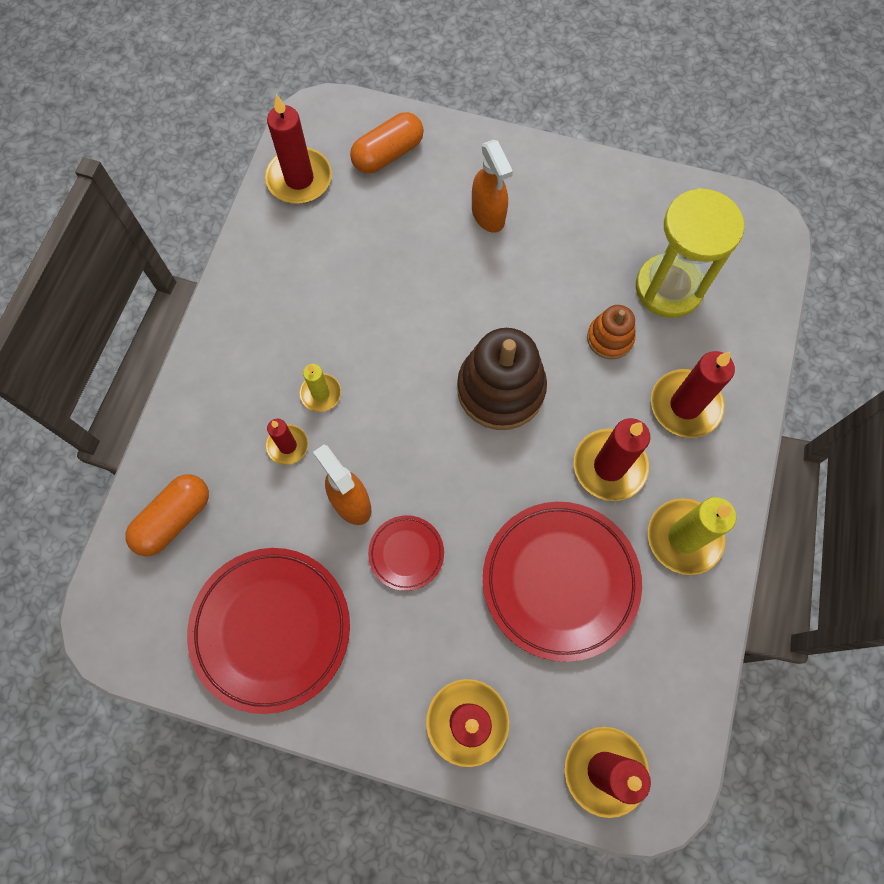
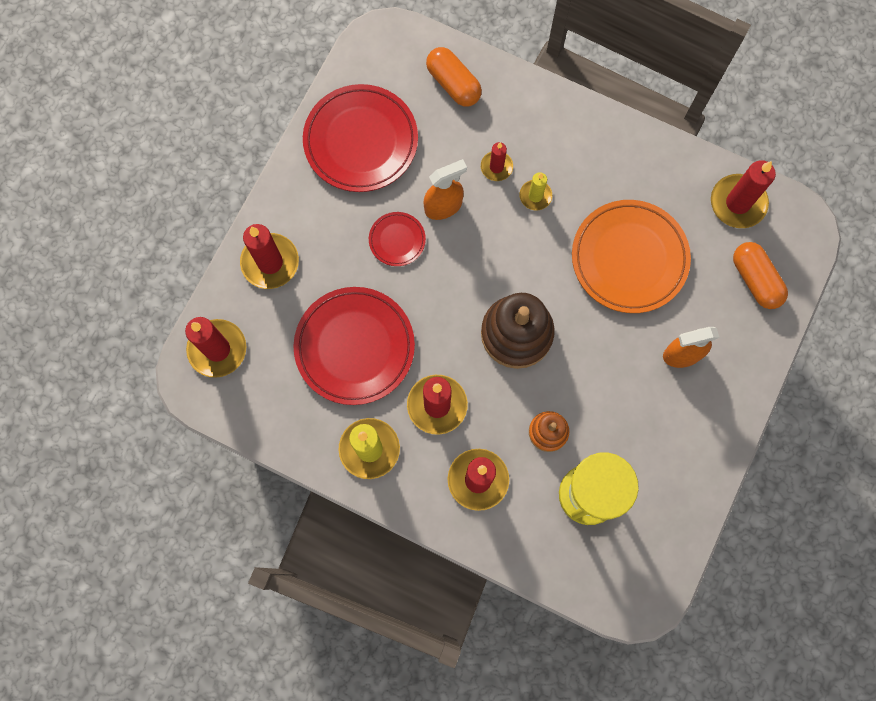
camera: 100 degrees right, 5 degrees up
none -> orange plate [572,200,691,313]

